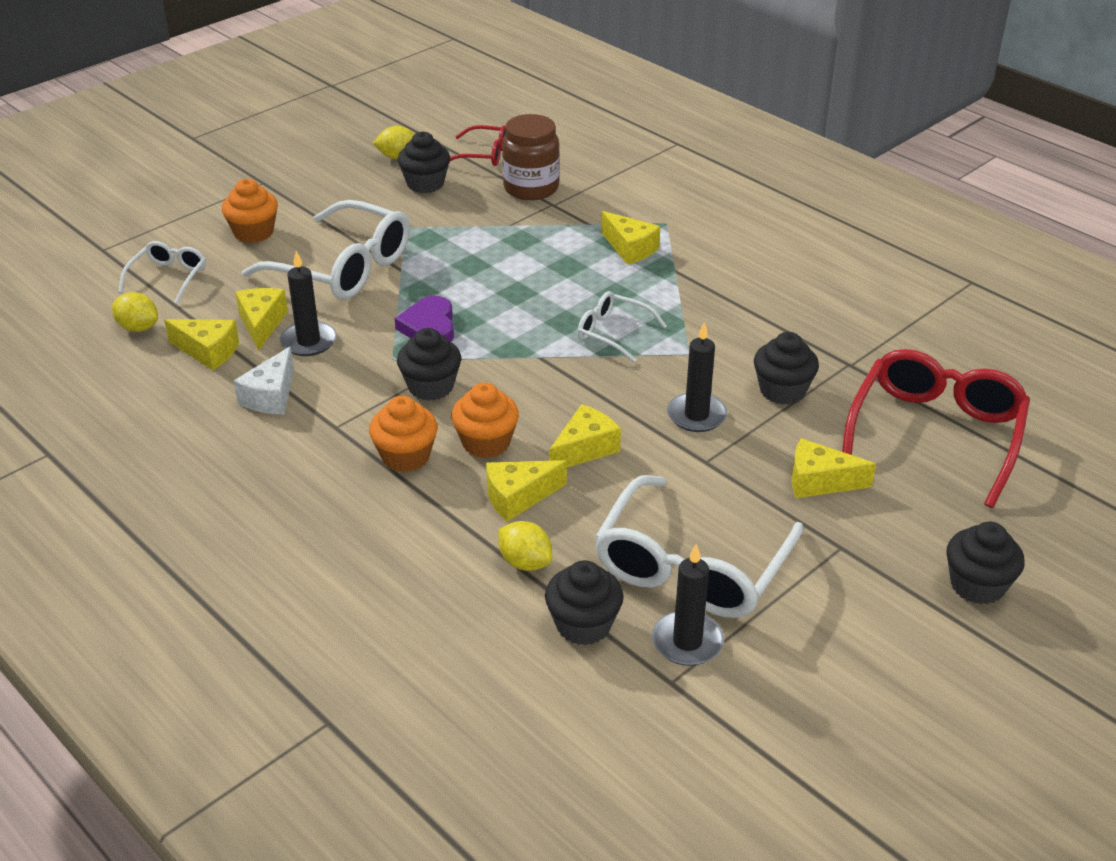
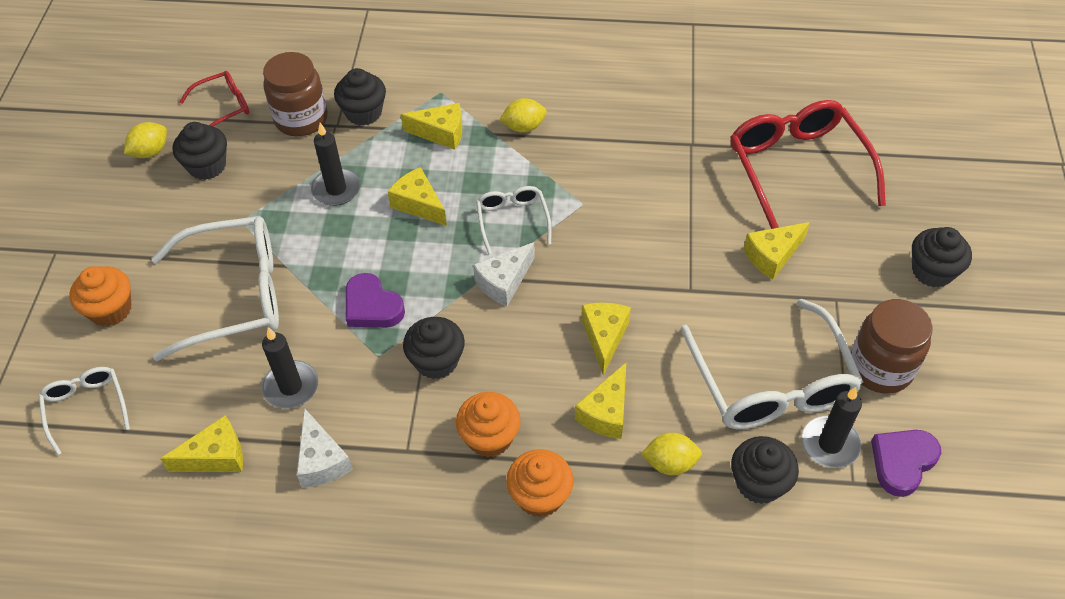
camera: 40 degrees left, 15 degrees up
yellow lemon [112,292,158,332] -> yellow lemon moved to [499,98,547,133]
yellow cheese [235,288,288,351] -> yellow cheese moved to [388,167,447,226]
orange cupcake [451,382,519,458] -> orange cupcake moved to [506,449,574,517]
white glasses [577,291,667,363] -> white glasses turned 90 degrees clockwise [476,186,552,255]
black candle [667,322,727,432] -> black candle moved to [311,123,360,206]
black cupcake [754,332,819,405] -> black cupcake moved to [334,68,386,126]
none -> white cheese [473,242,535,306]
none -> brown jar [851,299,933,394]
none -> purple heart [871,430,941,497]

